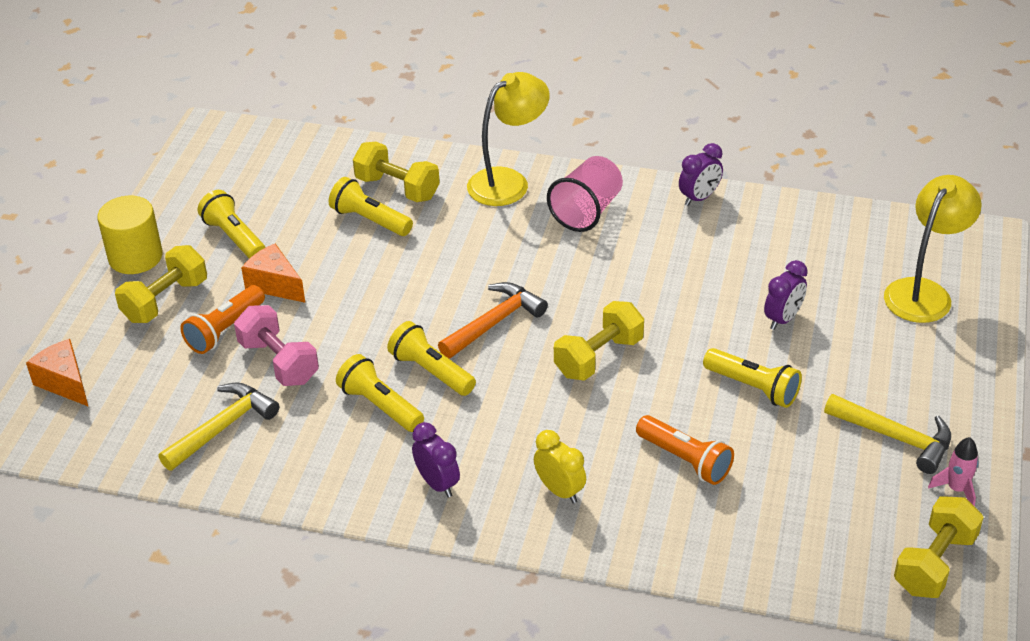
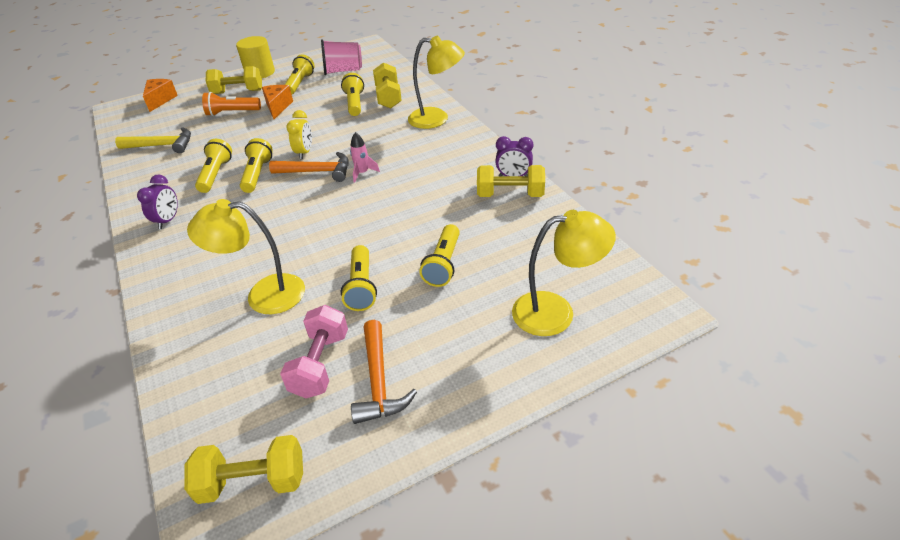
camera: 50 degrees right, 0 degrees up
pink dumbbell [234,305,319,386] -> pink dumbbell moved to [280,305,348,398]
yellow clock [534,430,586,504] -> yellow clock moved to [286,110,312,159]
pink cup [547,156,623,232] -> pink cup moved to [321,39,362,75]
yellow dumbbell [554,301,644,381] -> yellow dumbbell moved to [477,165,545,197]
orange flashlight [636,415,734,485] -> yellow lamp [187,199,305,314]
purple clock [764,260,808,330] -> yellow flashlight [419,224,460,287]
yellow hammer [824,394,951,474] -> orange hammer [351,320,417,424]
pink rocket [928,437,979,507] -> pink rocket moved to [350,132,380,183]

